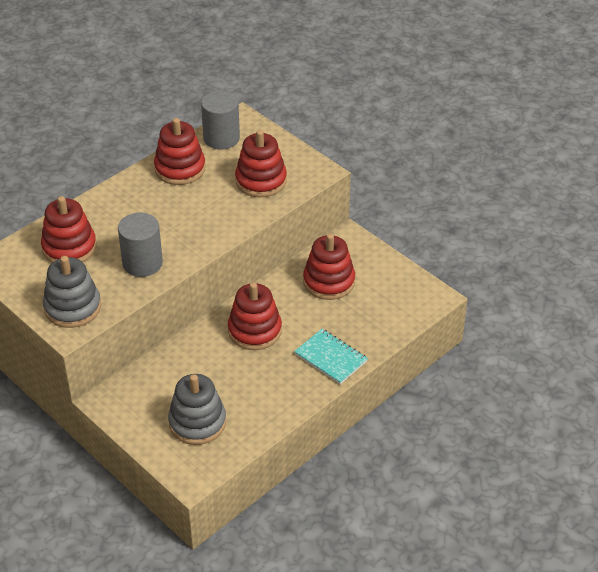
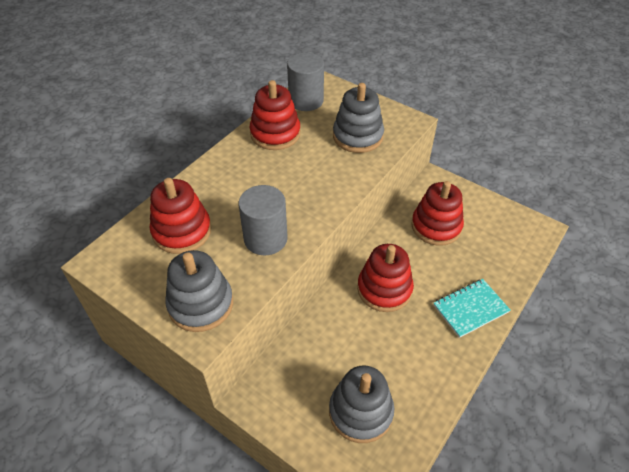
camera: 10 degrees left, 5 degrees up
red stacking toy [235,130,287,197] -> grey stacking toy [333,83,384,153]
turquoise notebook [294,329,368,384] -> turquoise notebook turned 60 degrees counterclockwise [434,279,510,338]

